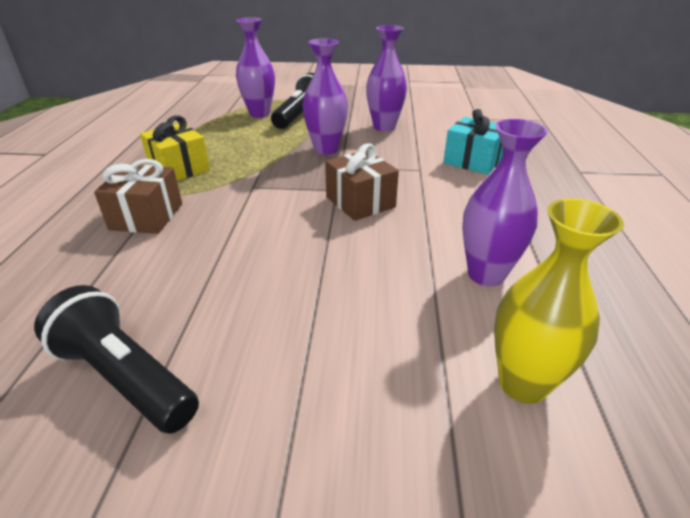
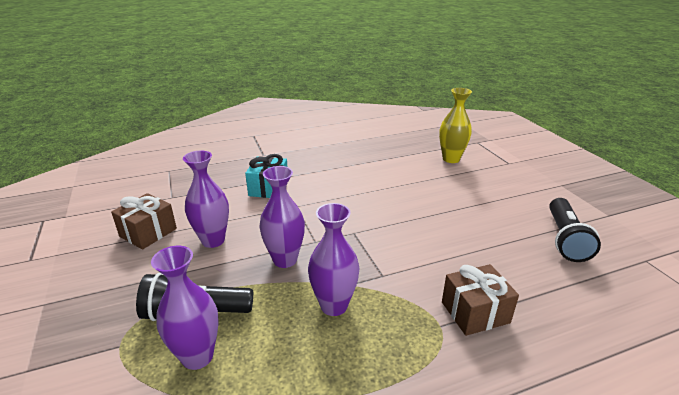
camera: 115 degrees left, 5 degrees down
yellow gift [140,115,210,181] -> none
brown gift [325,143,399,221] -> brown gift moved to [111,193,177,249]
purple vase [462,119,548,286] -> purple vase moved to [308,203,360,316]

